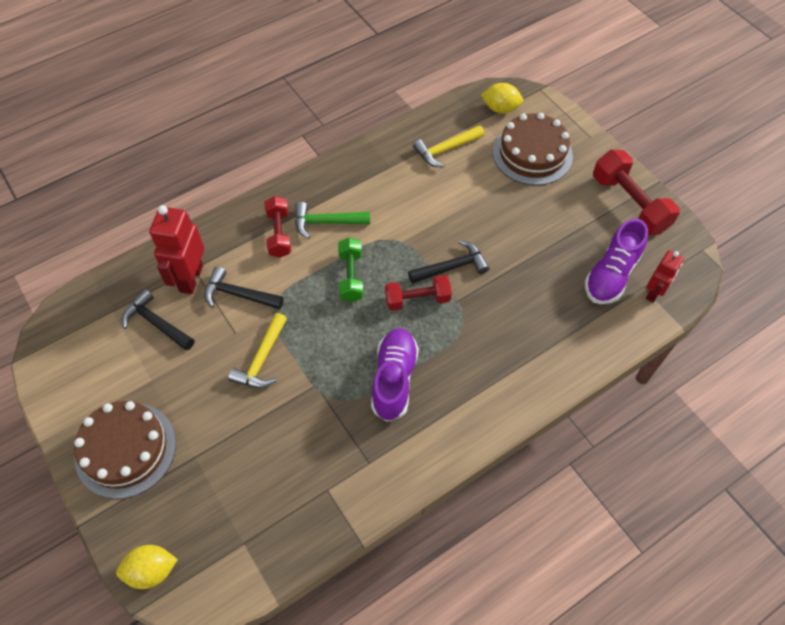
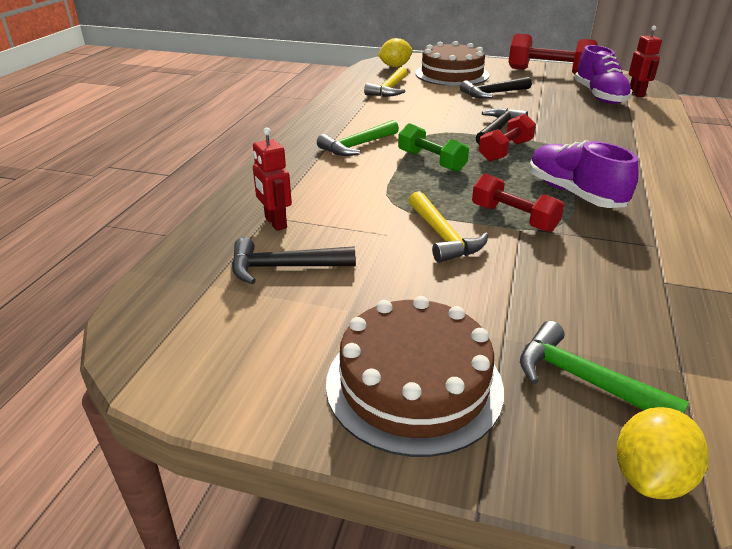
camera: 40 degrees left, 25 degrees down
red robot [149,205,204,294] -> red robot [253,128,292,231], size x0.61
black hammer [204,266,284,309] -> black hammer moved to [460,77,532,99]
red dumbbell [265,196,291,258] -> red dumbbell moved to [472,173,564,232]
none -> green hammer [520,321,689,413]

